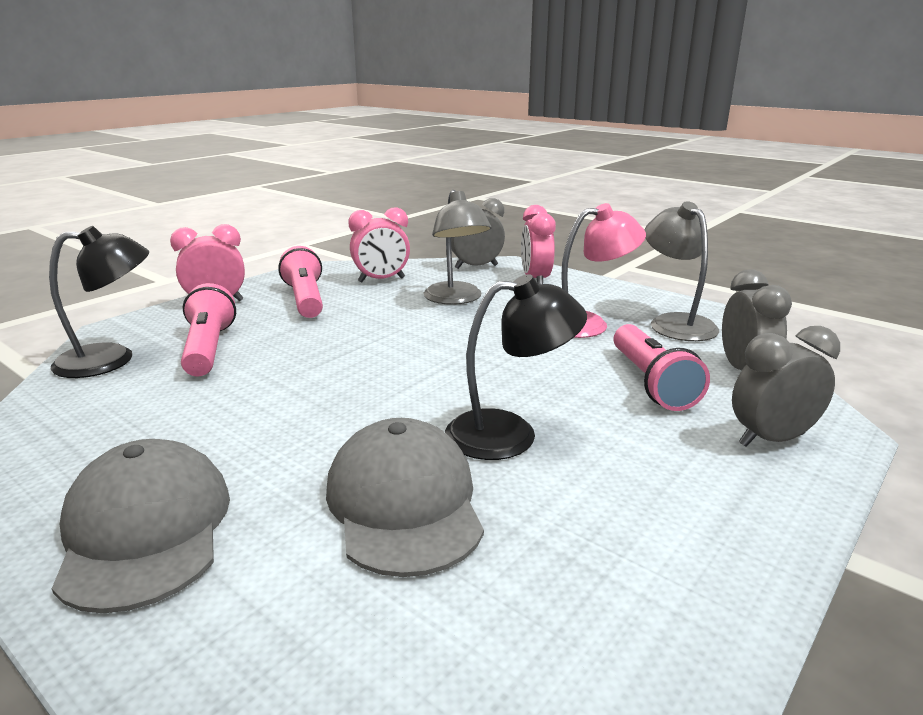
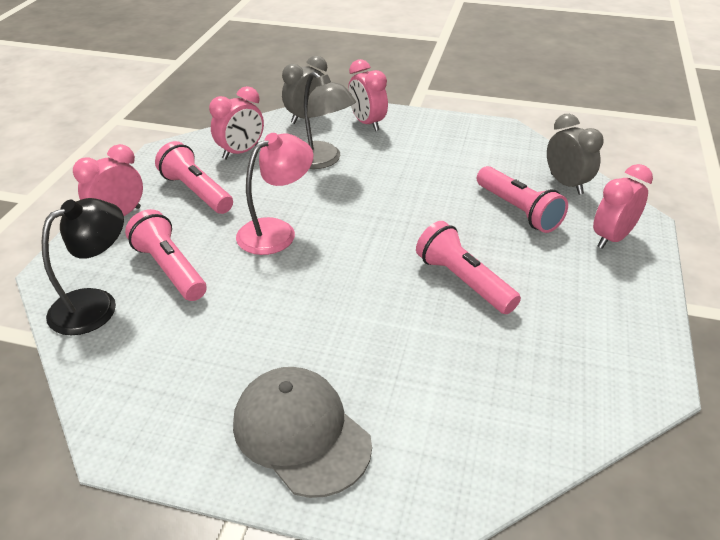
camera: 25 degrees left, 15 degrees up
grey cap [326,418,484,577] -> none
black lamp [445,274,587,460] -> pink flashlight [416,221,521,314]
pink lamp [561,203,646,338] -> pink lamp moved to [236,133,313,255]
grey lamp [645,201,719,341] -> none
grey clock [732,326,840,447] -> pink clock [593,164,653,249]

